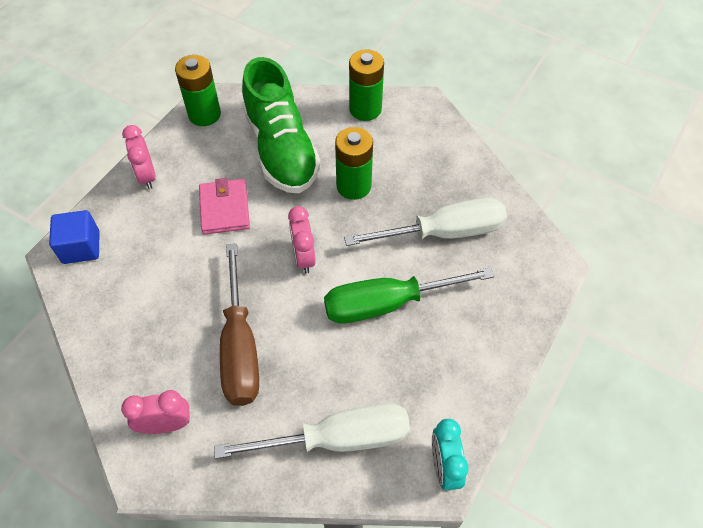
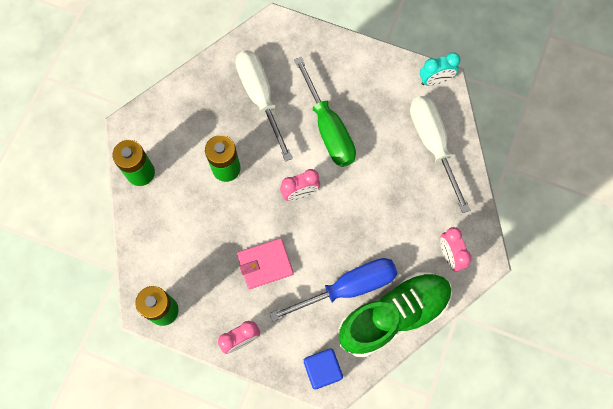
camera: 100 degrees left, 15 degrees up
brown screwdriver [220,243,259,406] -> none
green shoe [242,57,321,193] -> green shoe moved to [339,272,452,358]
none -> blue screwdriver [269,258,398,322]

